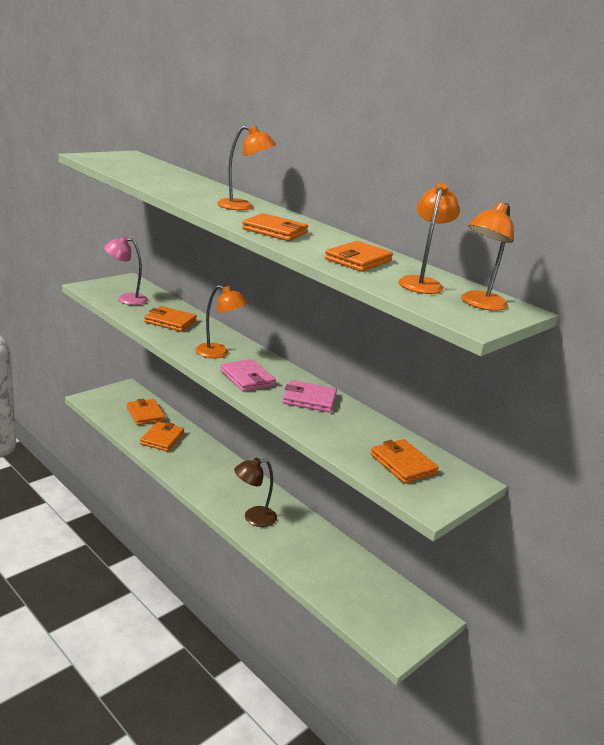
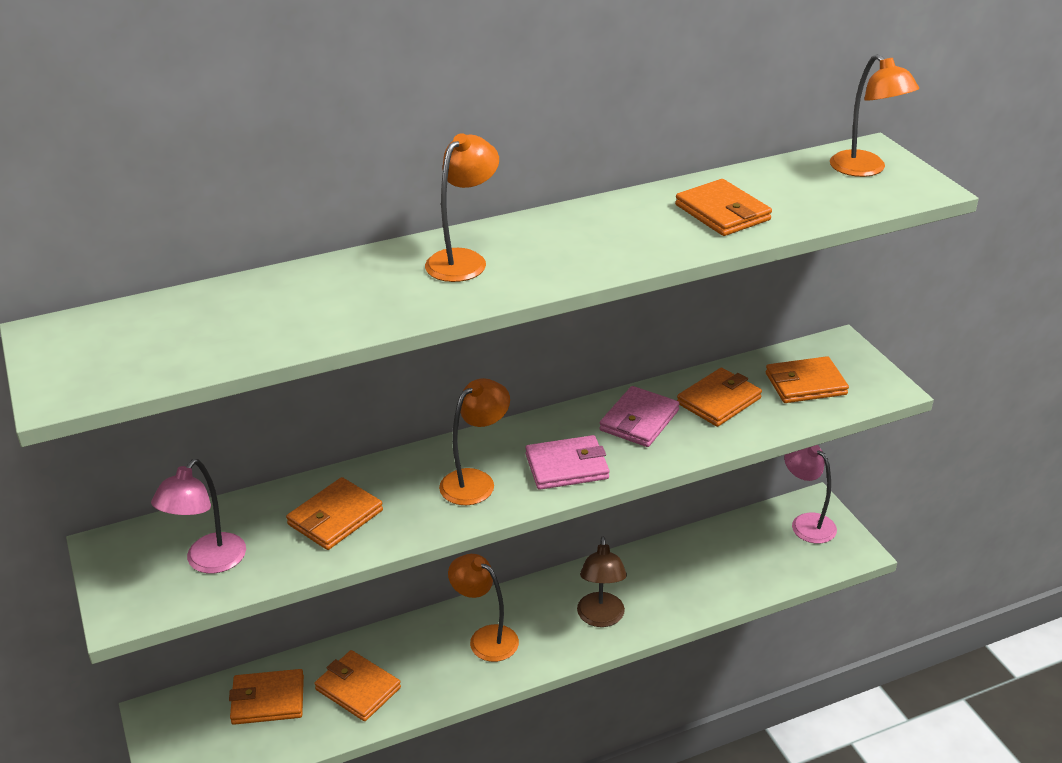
camera: 65 degrees left, 10 degrees up
orange wallet [242,213,308,241] -> orange wallet moved to [677,368,762,427]
orange lamp [398,183,460,294] -> orange lamp moved to [448,554,519,662]
none -> pink lamp [784,445,837,544]

